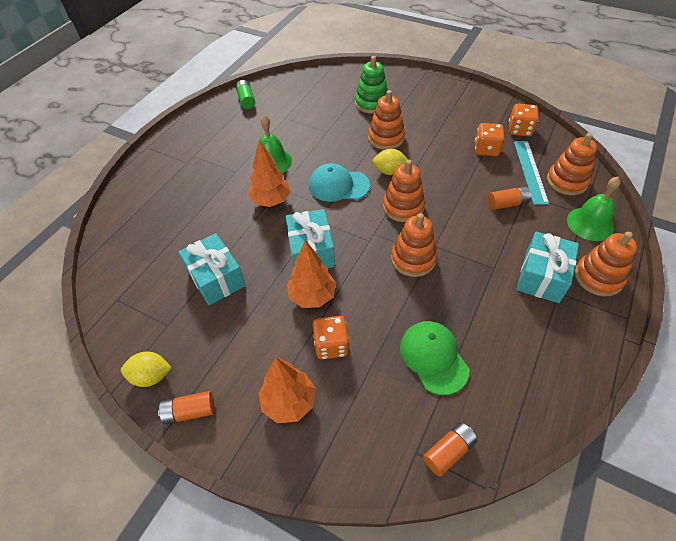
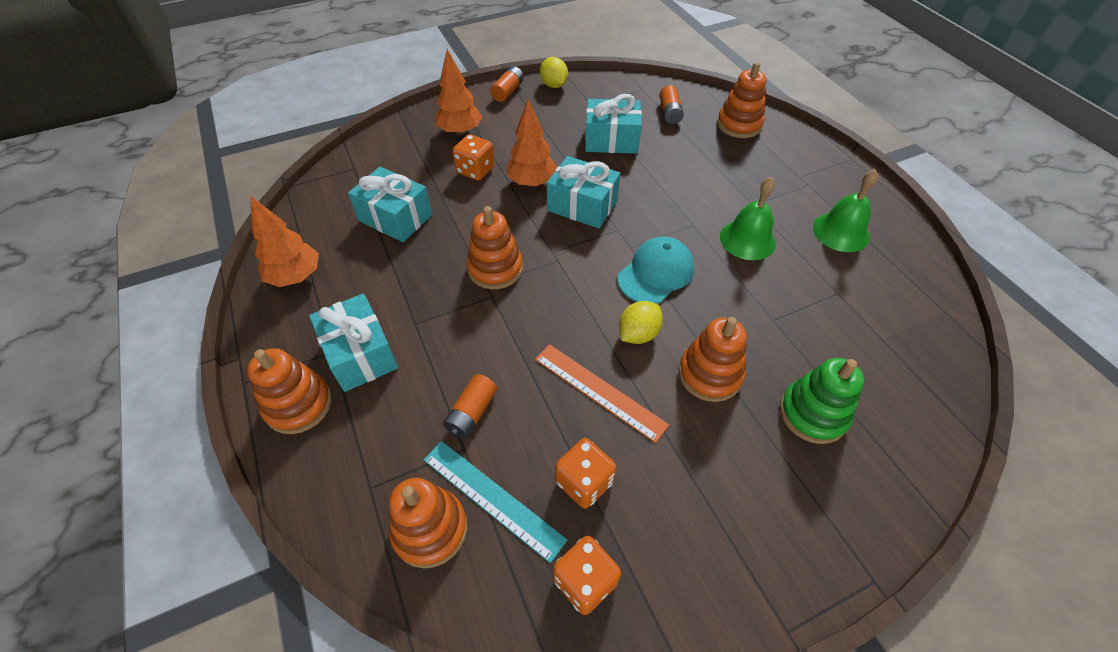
camera: 125 degrees right, 0 degrees up
yellow lemon [121,351,172,387] -> yellow lemon turned 60 degrees counterclockwise [540,57,568,88]
green battery [236,80,255,109] -> none
orange tree [248,140,291,207] -> orange tree moved to [250,196,319,287]
orange stacking toy [383,160,425,222] -> orange stacking toy moved to [717,62,767,138]
green cap [400,321,469,395] -> turquoise gift [348,167,432,242]
orange battery [423,422,478,476] -> orange battery moved to [659,85,684,124]
green bell [567,177,621,241] -> green bell moved to [813,169,879,252]
none -> orange ruler [535,344,669,443]

